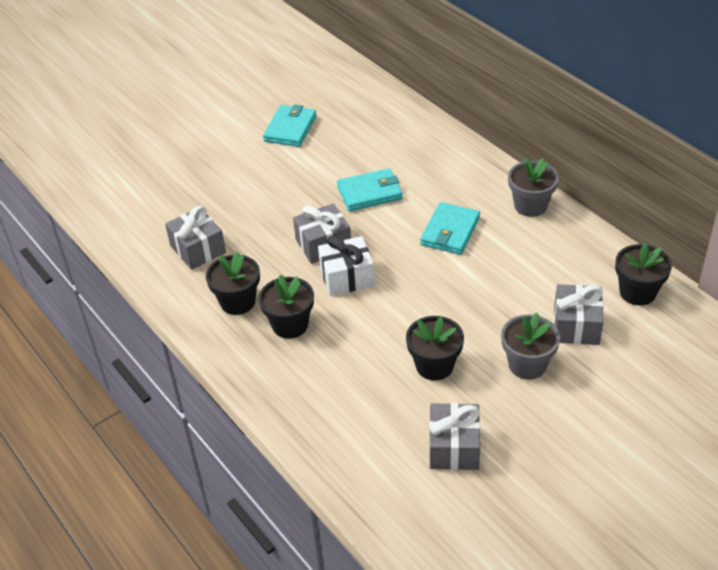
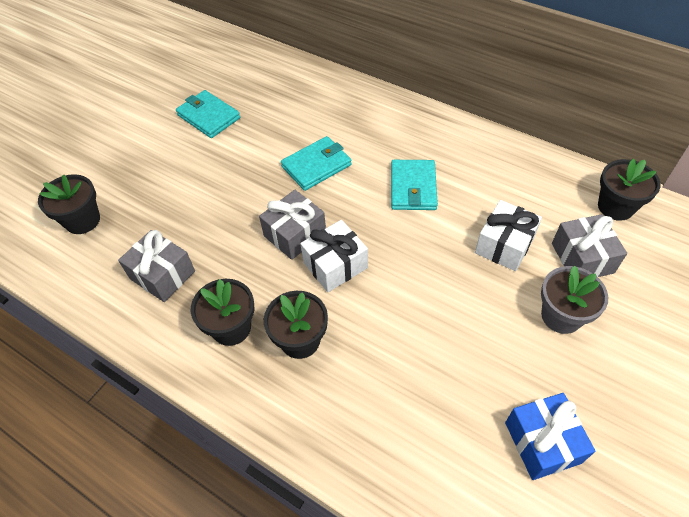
camera: 20 degrees left, 10 degrees up
turquoise wallet [263,104,317,147] -> turquoise wallet turned 45 degrees counterclockwise [176,90,240,138]
black flower pot [406,316,464,380] -> black flower pot moved to [38,174,100,234]
grey gift [429,403,480,470] -> blue gift [505,393,595,480]
grey flower pot [508,157,559,217] -> none
none -> white gift [475,200,542,271]

